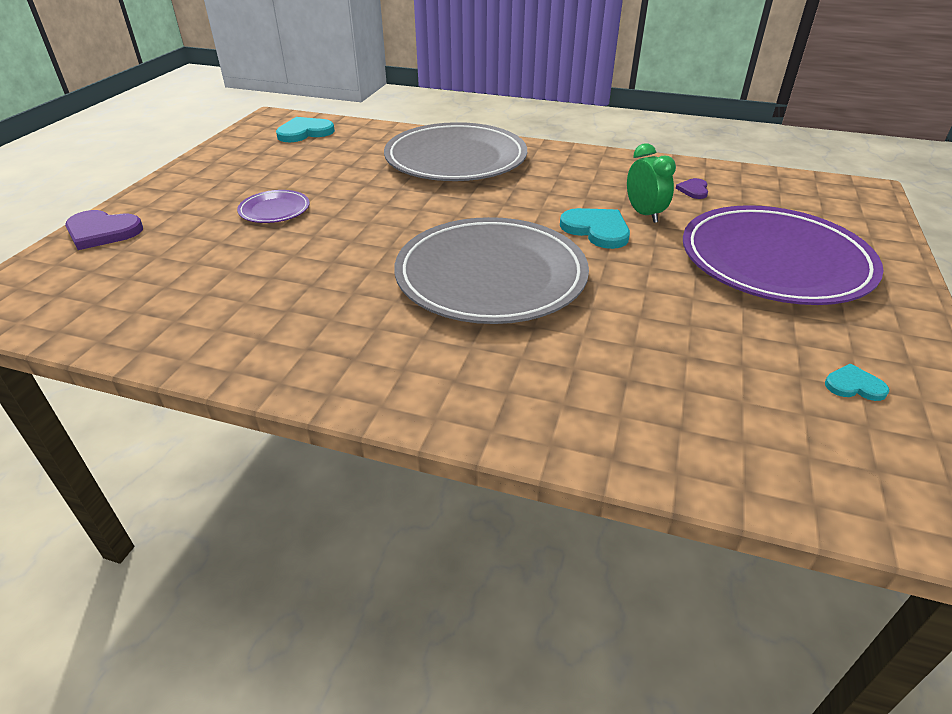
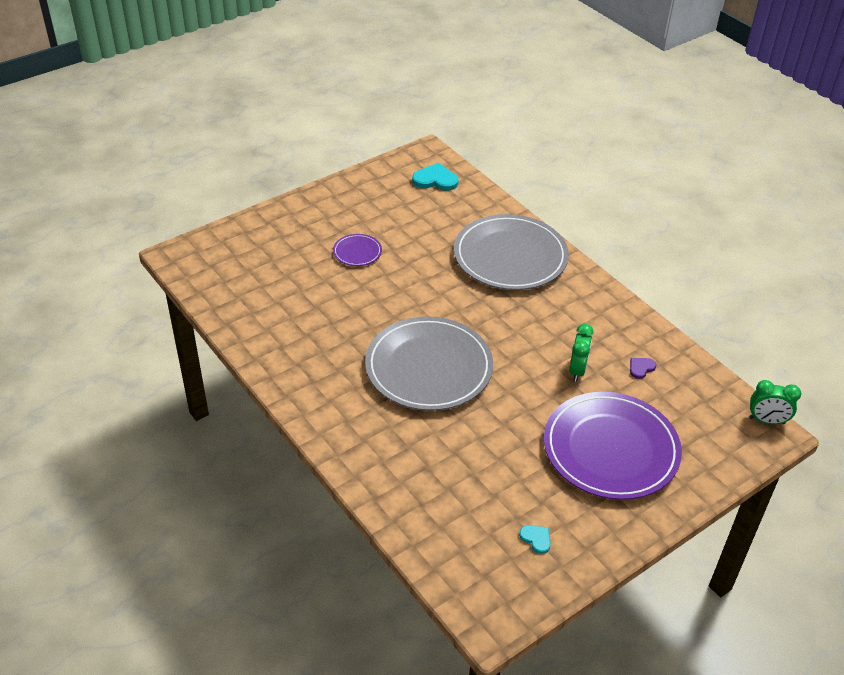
camera: 35 degrees right, 5 degrees up
purple heart [65,210,143,250] -> none
turquoise heart [560,208,630,249] -> none
none -> green clock [750,380,801,424]

